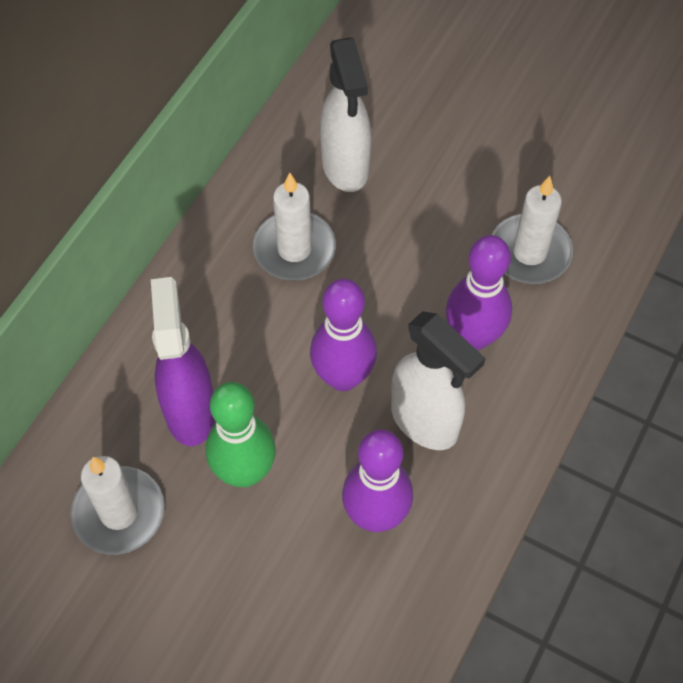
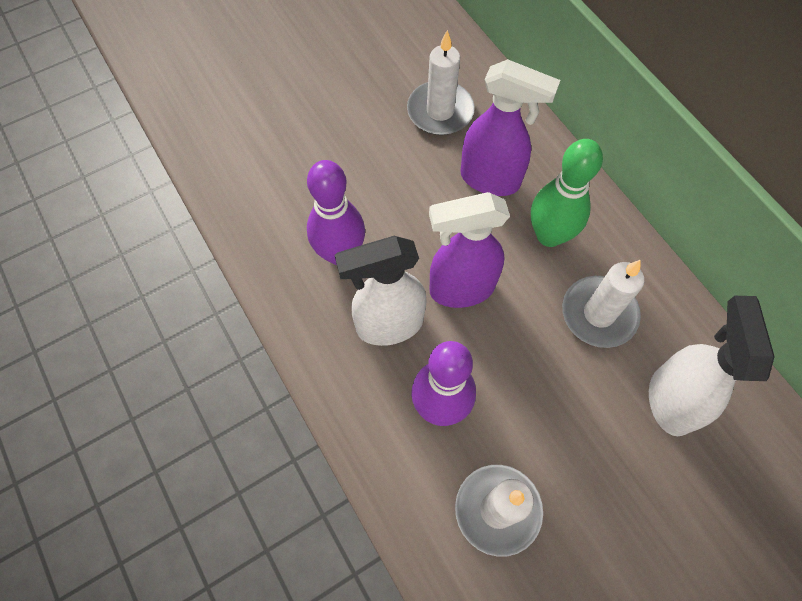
camera: 120 degrees right, 5 degrees up
green bowling pin [206,382,276,487] -> green bowling pin moved to [531,139,603,247]
purple bowling pin [310,279,377,391] -> purple spray bottle [429,192,510,308]
white spray bottle [320,37,371,192] -> white spray bottle turned 75 degrees clockwise [649,296,775,436]

